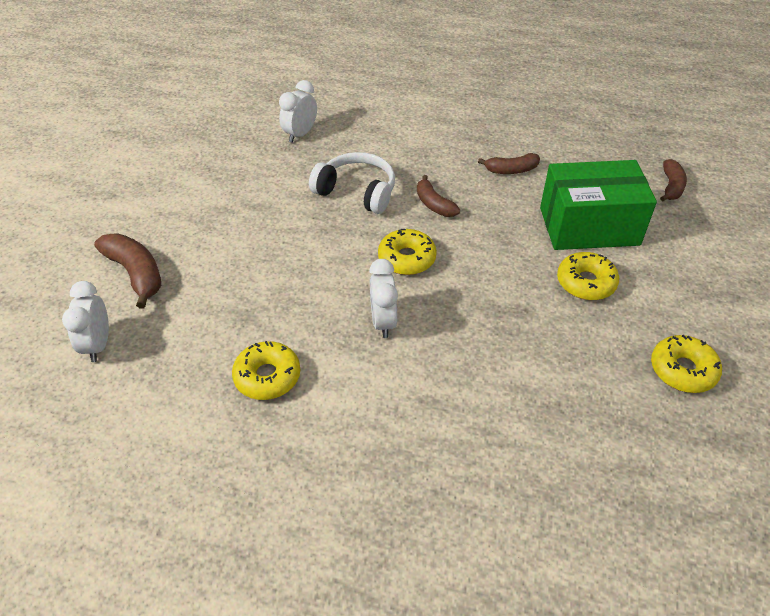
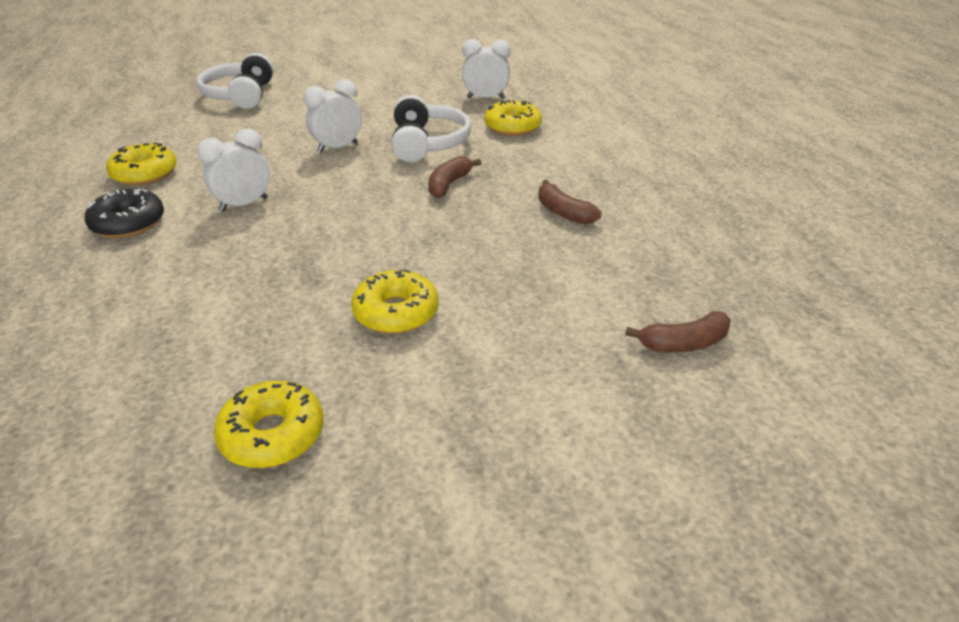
camera: 60 degrees right, 10 degrees down
white clock [62,281,109,362] -> white clock moved to [303,79,362,153]
brown banana [94,233,161,308] -> white headphones [196,53,274,109]
yellow donut [378,229,437,275] -> yellow donut moved to [484,100,542,136]
green box [540,160,657,250] -> none
none -> black donut [85,188,164,238]

